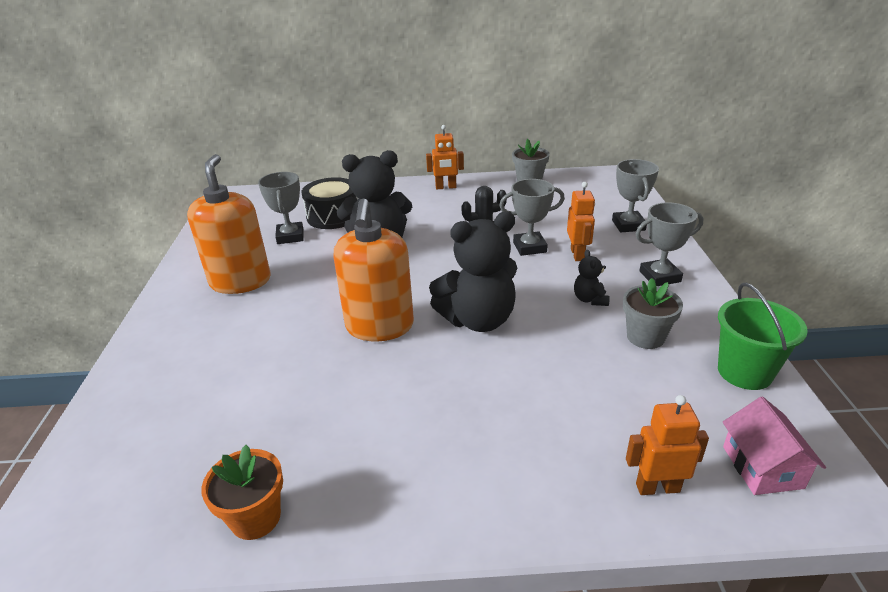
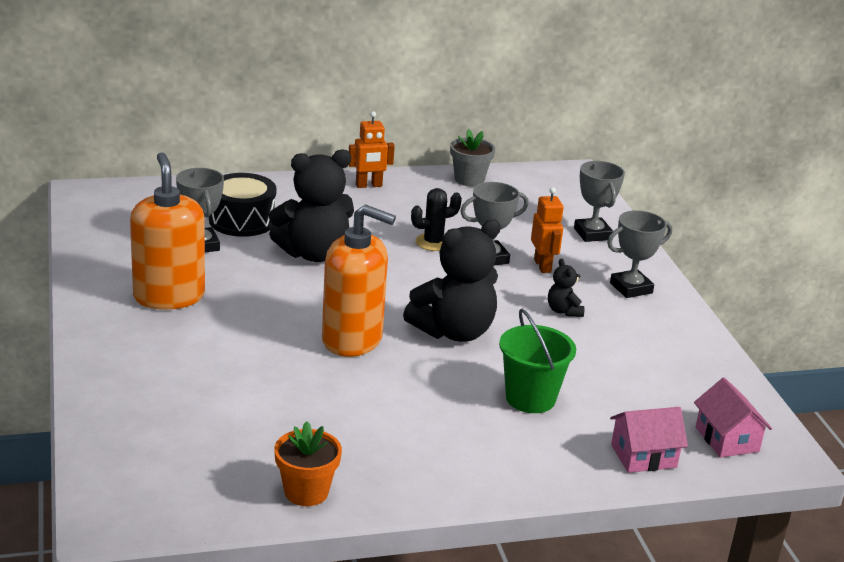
camera: 15 degrees left, 5 degrees down
orange soap dispenser [334,199,414,342] -> orange soap dispenser turned 60 degrees counterclockwise [322,204,396,357]
grey flower pot [623,278,683,349] -> none
orange robot [626,395,709,495] -> pink house [610,407,688,473]
green bucket [718,282,808,390] -> green bucket moved to [499,309,576,413]

